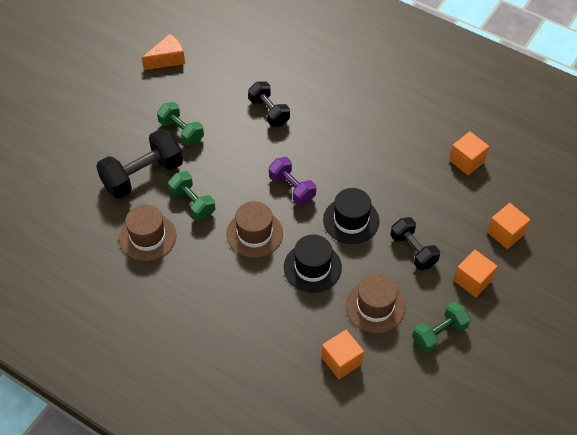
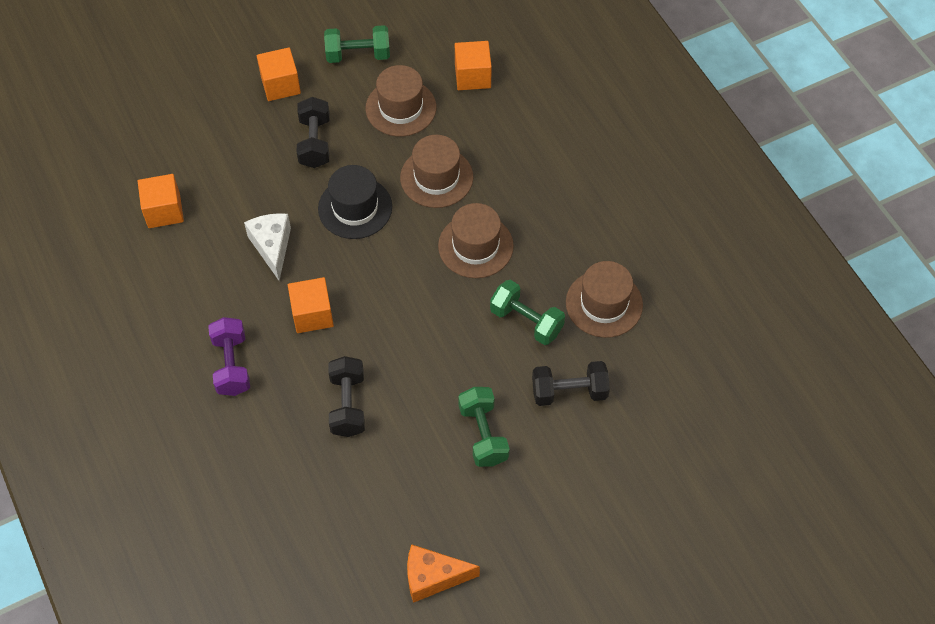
camera: 150 degrees left, 5 degrees up
black dumbbell [96,129,183,199] -> black dumbbell [532,361,610,406], size x0.63
green dumbbell [168,171,215,220] -> green dumbbell turned 45 degrees counterclockwise [490,280,565,345]
purple dumbbell [269,157,316,205] -> purple dumbbell moved to [208,317,250,396]
black hat [284,235,342,293] -> brown hat [400,135,473,208]
orange cube [487,203,531,249] -> orange cube moved to [288,277,334,333]
none -> white cheese [244,213,291,281]

